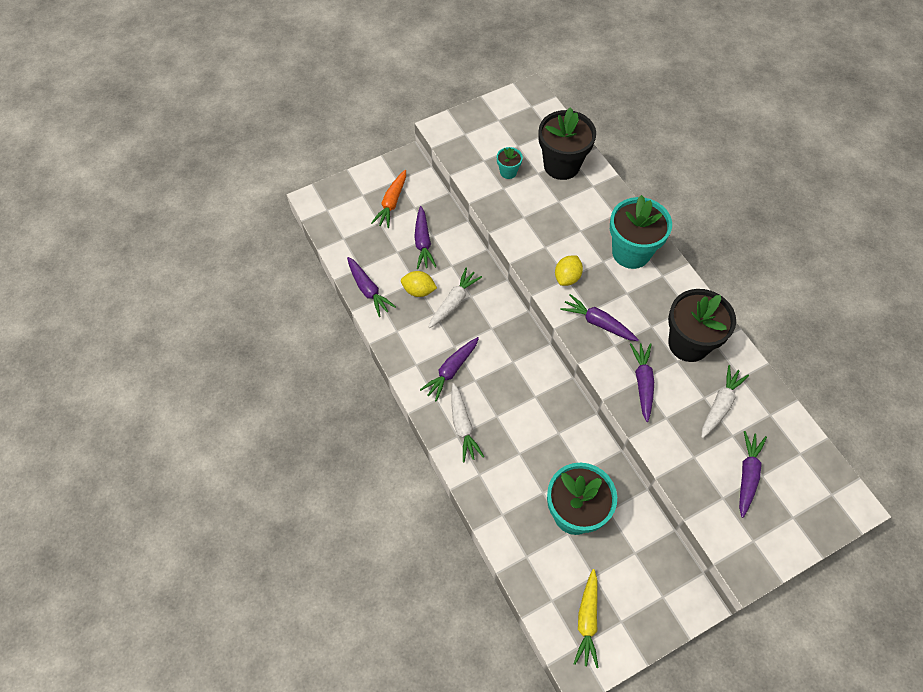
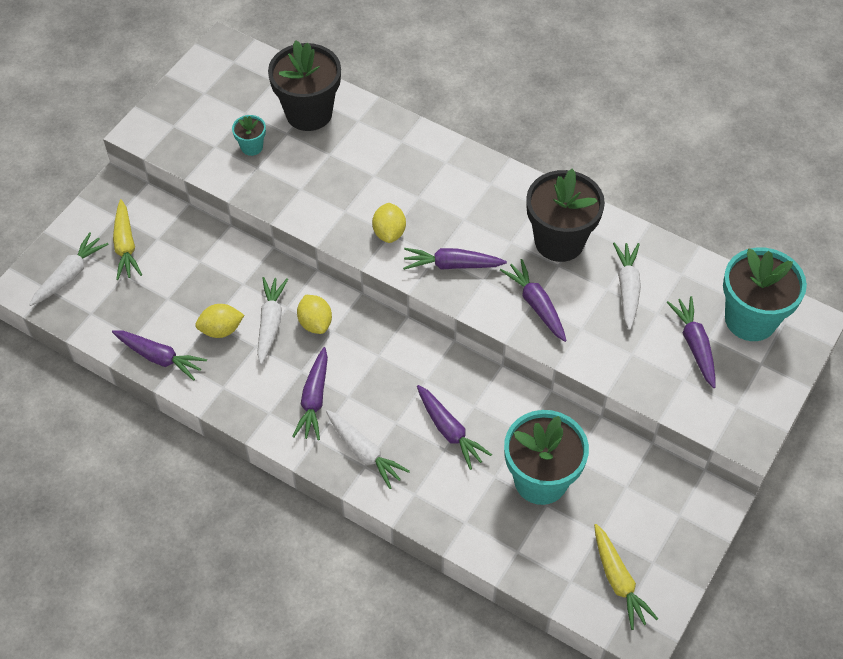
camera: 30 degrees left, 5 degrees down
orange carrot [371,170,406,228] -> yellow carrot [113,199,142,280]
purple carrot [414,206,436,269] -> purple carrot moved to [417,385,492,470]
turquoise flower pot [610,195,672,269] -> turquoise flower pot moved to [723,247,807,341]
none -> white carrot [29,232,109,306]
none -> yellow lemon [297,295,332,334]

